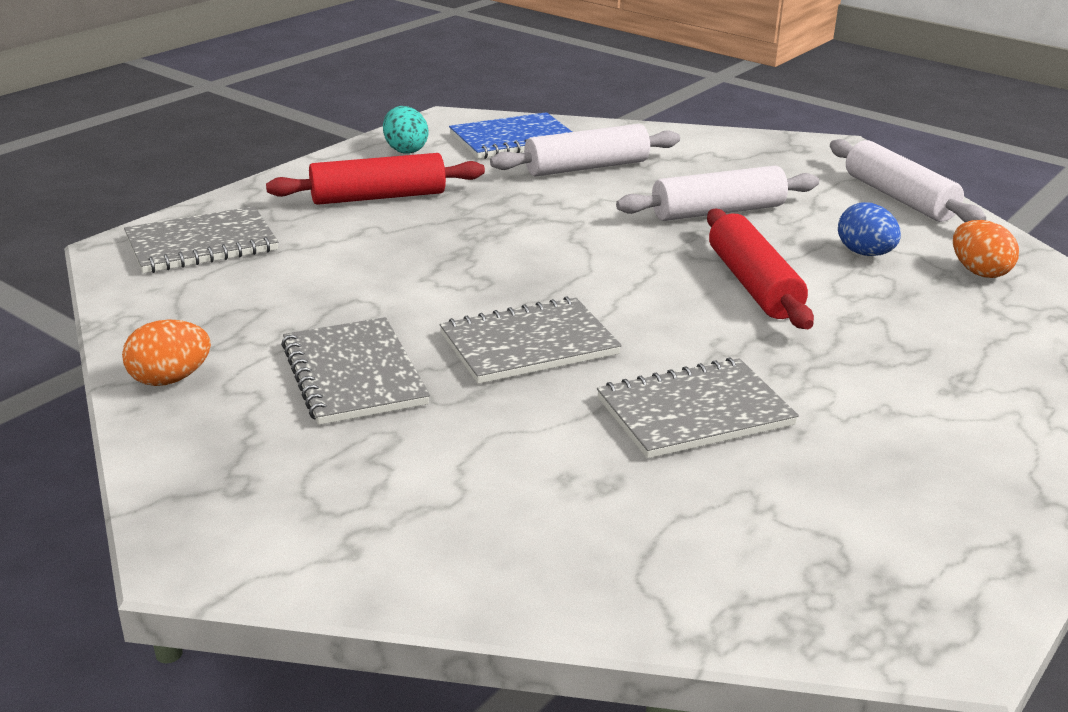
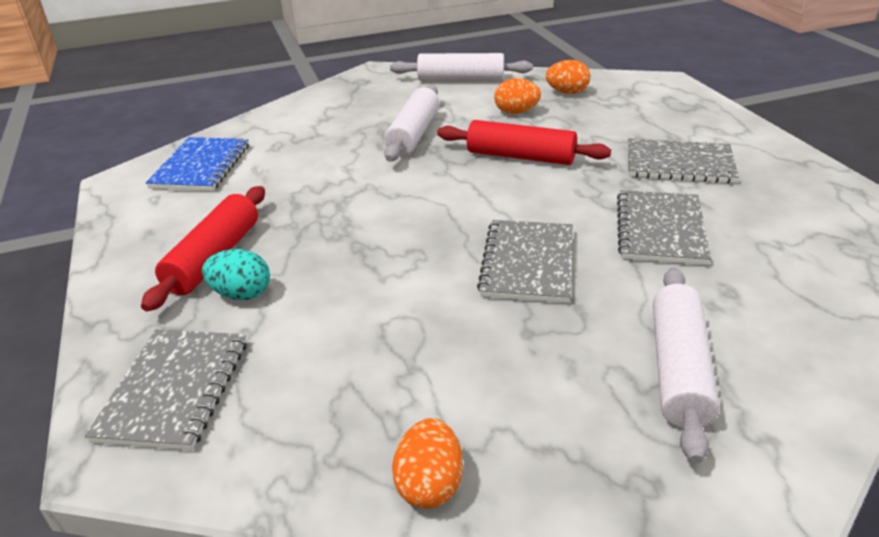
camera: 55 degrees left, 5 degrees up
grey notebook [281,317,430,425] -> grey notebook moved to [628,138,739,183]
turquoise egg [383,106,428,154] -> turquoise egg moved to [202,249,270,300]
white rolling pin [490,124,680,176] -> white rolling pin moved to [653,268,720,464]
blue egg [838,202,901,256] -> orange egg [494,78,541,114]

